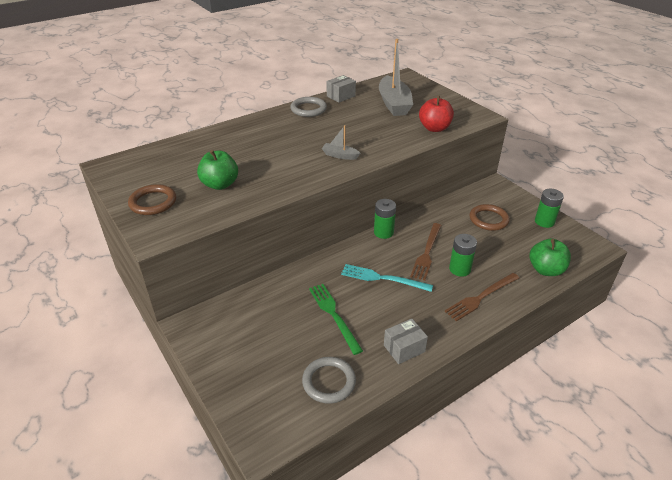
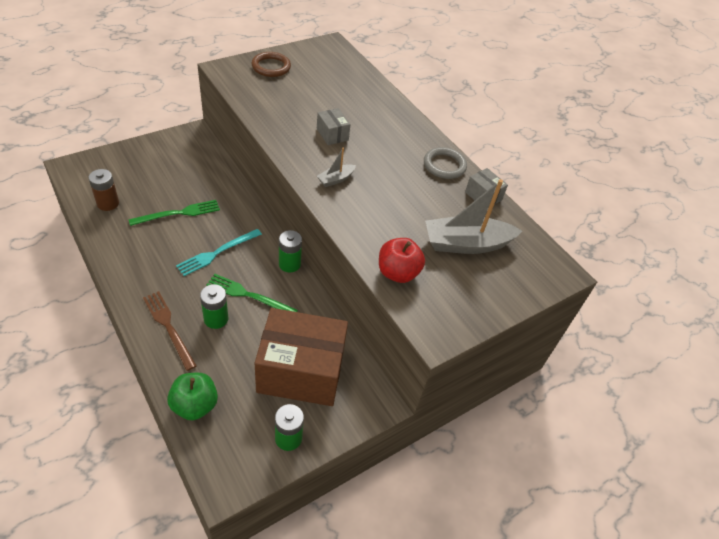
camera: 85 degrees right, 10 degrees up
green apple [197,150,238,190] -> none
grey ring [302,357,356,403] -> brown battery [88,169,119,211]
grey boat [322,125,360,160] -> grey boat turned 150 degrees counterclockwise [317,147,356,187]
turquoise fork [341,264,433,292] -> turquoise fork turned 150 degrees counterclockwise [176,229,262,276]
grey box [384,318,428,364] -> grey box moved to [317,108,351,145]
brown fork [410,223,442,281] -> green fork [206,274,298,312]
brown ring [470,204,510,231] -> brown box [255,308,348,406]

